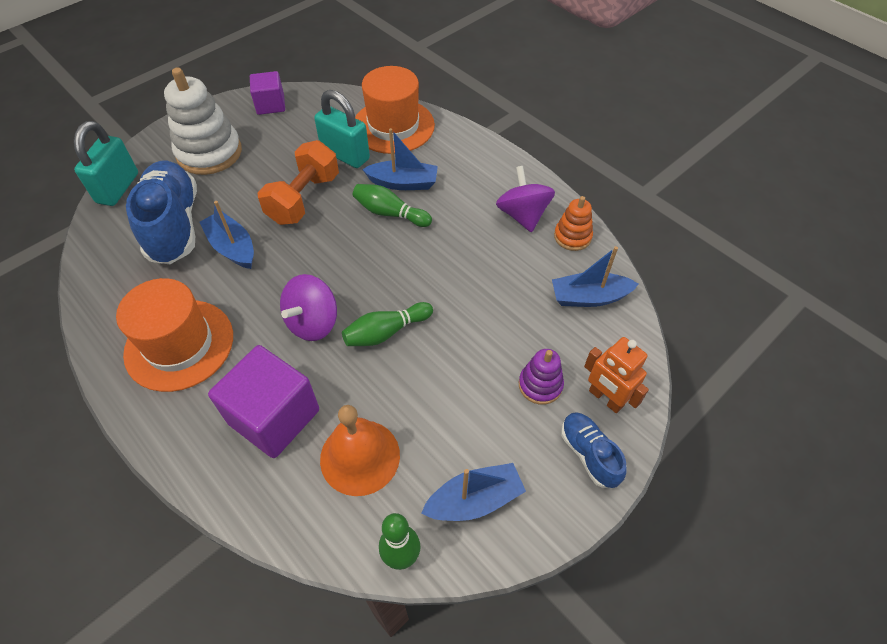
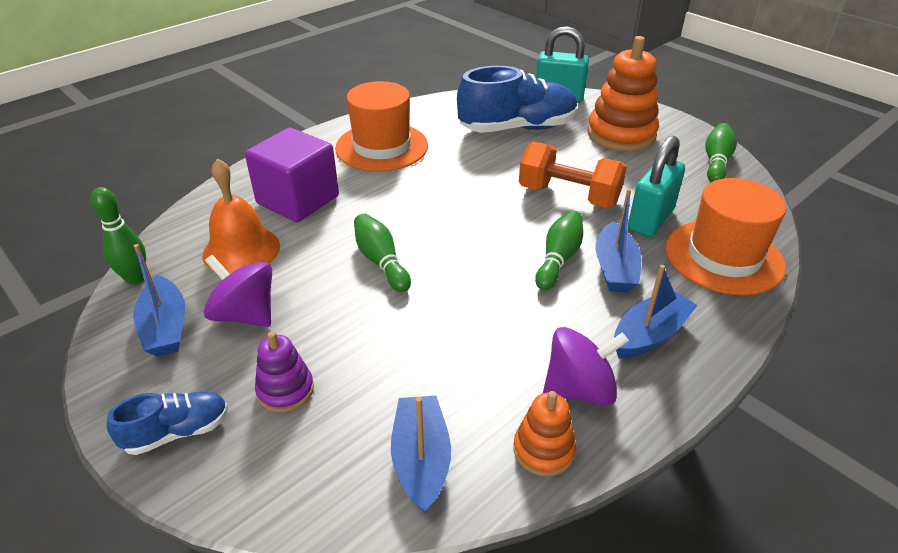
camera: 90 degrees right, 15 degrees down
white stacking toy [164,67,242,175] -> orange stacking toy [587,36,659,151]
blue boat [200,201,254,269] -> blue boat moved to [614,265,698,358]
purple cube [250,71,285,115] -> green bowling pin [706,123,737,182]
purple spinning top [280,274,337,341] -> purple spinning top moved to [204,255,272,327]
orange robot [584,337,649,413] -> none

